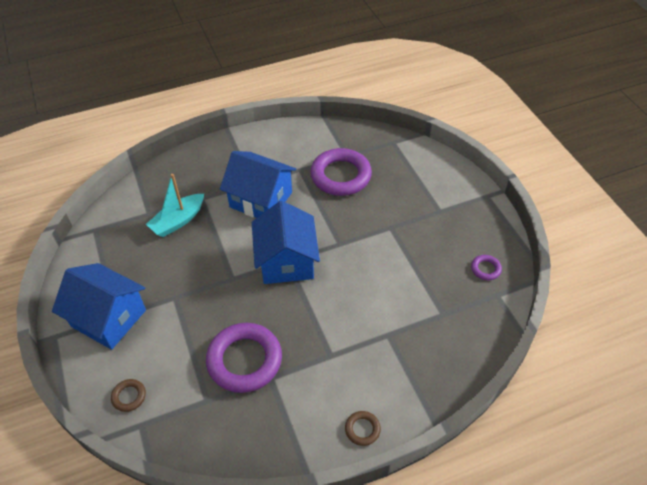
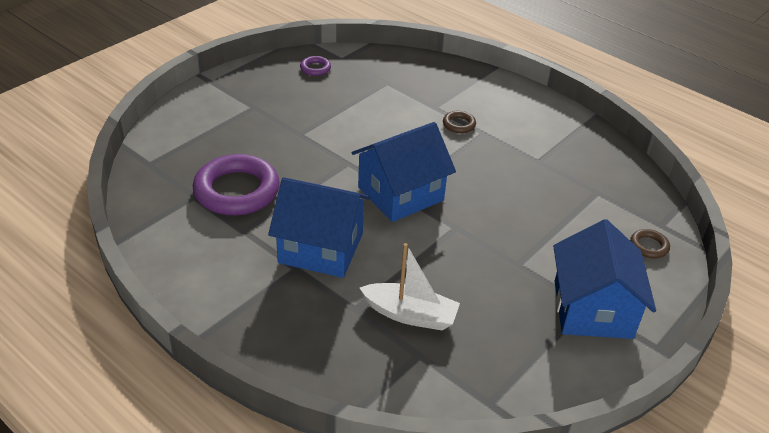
camera: 120 degrees left, 10 degrees down
turquoise boat [146,174,204,237] -> white boat [360,243,460,331]
purple ring [206,323,282,393] -> none
blue house [220,151,296,218] -> blue house turned 75 degrees counterclockwise [268,177,371,278]
brown ring [345,411,381,446] -> brown ring moved to [443,111,476,133]

